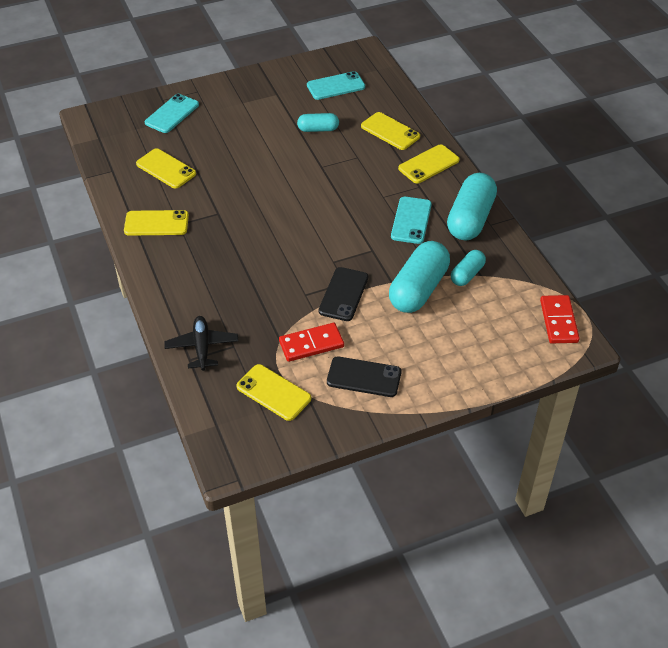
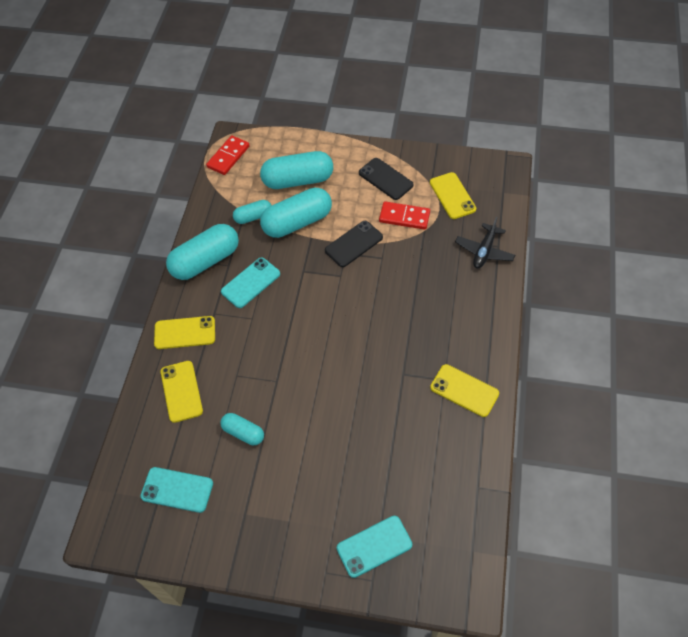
camera: 145 degrees left, 10 degrees up
yellow phone [136,148,196,189] -> none
none -> turquoise capsule [260,151,333,189]

